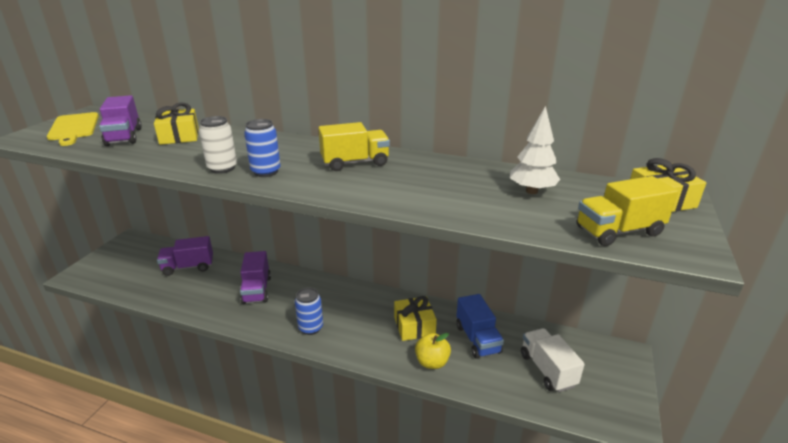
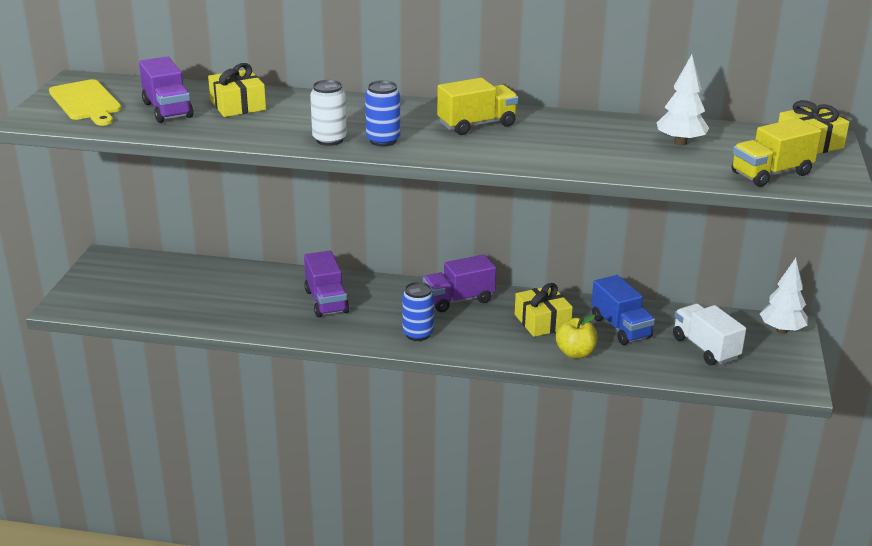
camera: 10 degrees left, 0 degrees up
purple truck [157,236,213,276] -> purple truck moved to [423,254,496,312]
none -> white tree [760,258,808,334]

